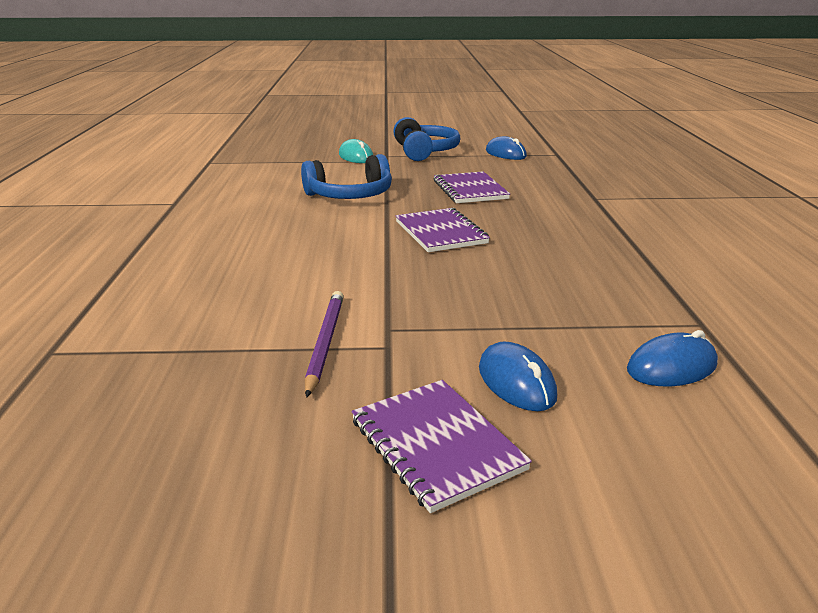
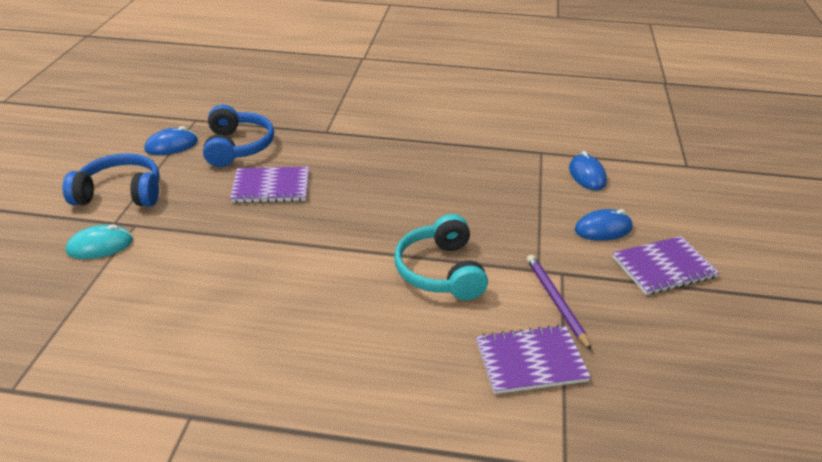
camera: 80 degrees left, 10 degrees up
blue headphones [301,154,392,199] -> blue headphones moved to [203,105,274,167]
purple pencil [305,291,344,398] -> purple pencil turned 60 degrees clockwise [527,255,592,351]
purple notebook [395,208,490,252] -> purple notebook moved to [476,324,591,394]
none -> turquoise headphones [395,214,488,300]

